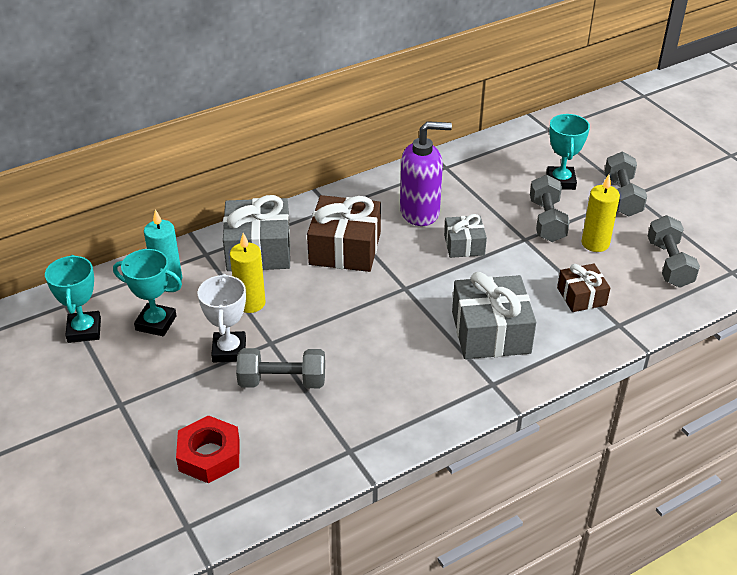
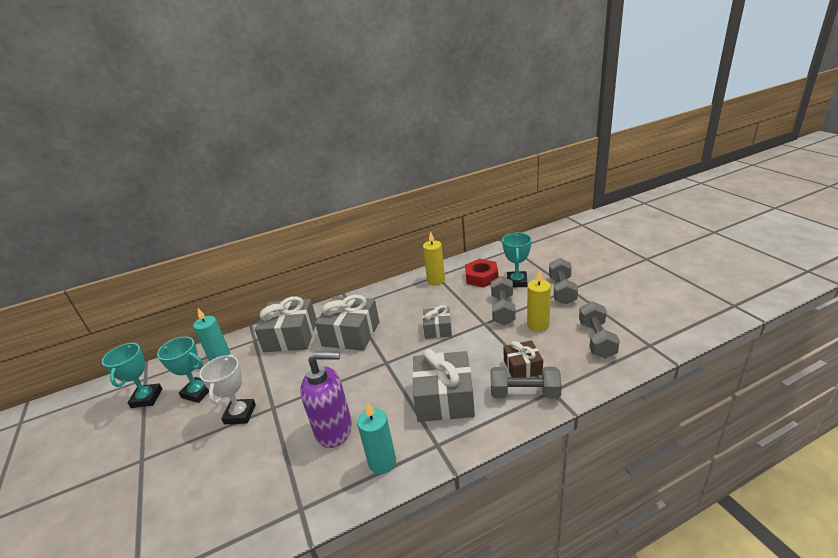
camera: 10 degrees right, 10 degrees down
red nut [176,415,240,483] -> red nut moved to [465,259,498,288]
yellow candle [230,233,266,313] -> yellow candle moved to [423,231,445,285]
grey dumbbell [236,348,325,388] -> grey dumbbell moved to [490,367,562,398]
brown gift [307,195,381,272] -> grey gift [315,295,379,351]
purple soap dispenser [400,121,452,226] -> purple soap dispenser moved to [300,352,352,448]
none -> turquoise candle [357,402,396,474]

